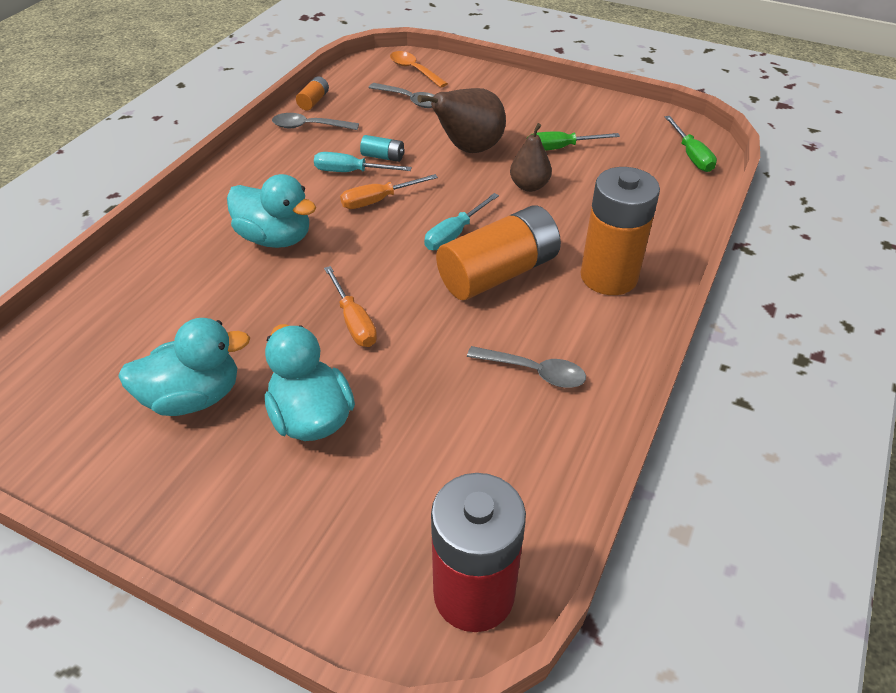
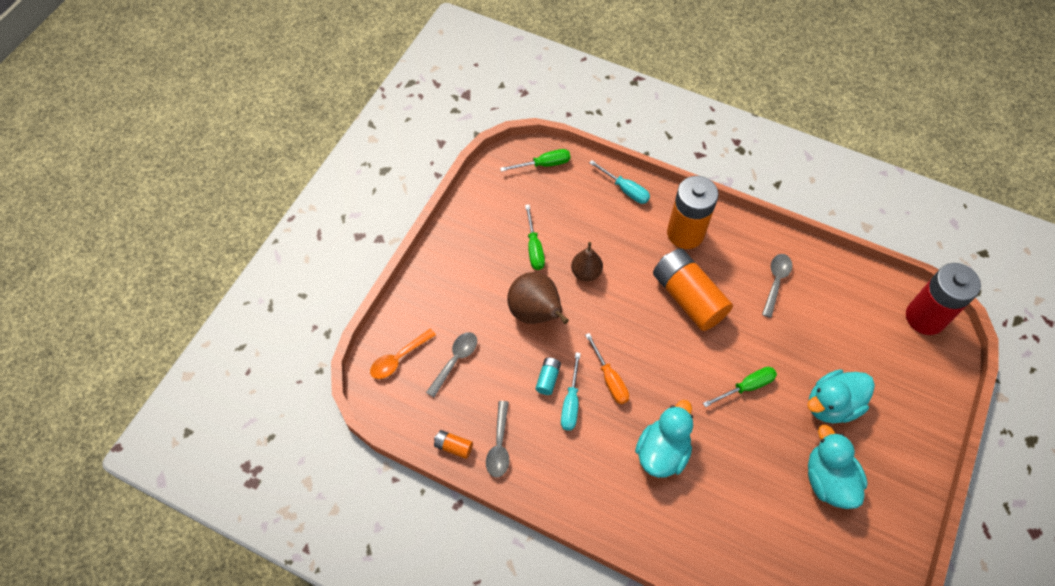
camera: 90 degrees left, 15 degrees up
orange screwdriver [324,266,377,347] -> green screwdriver [703,367,777,407]
turquoise screwdriver [424,193,499,250] -> turquoise screwdriver moved to [589,160,650,204]

